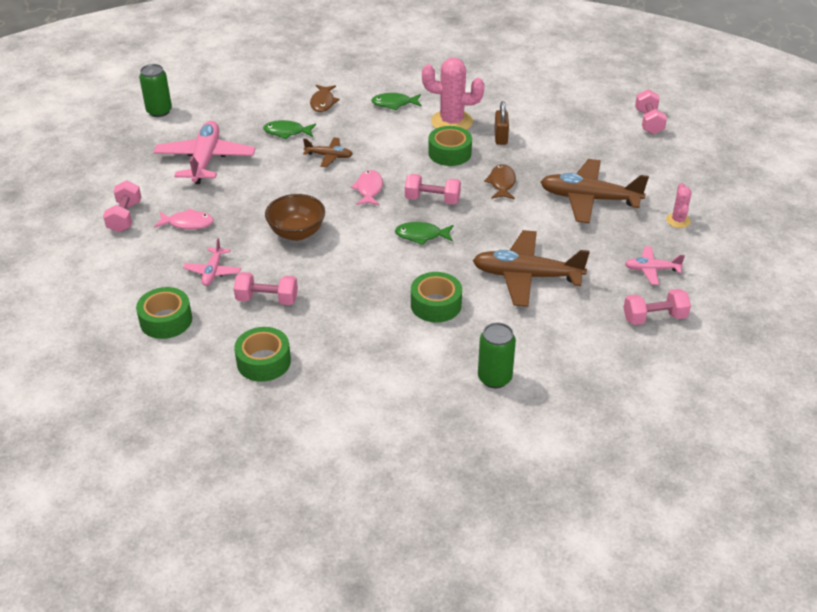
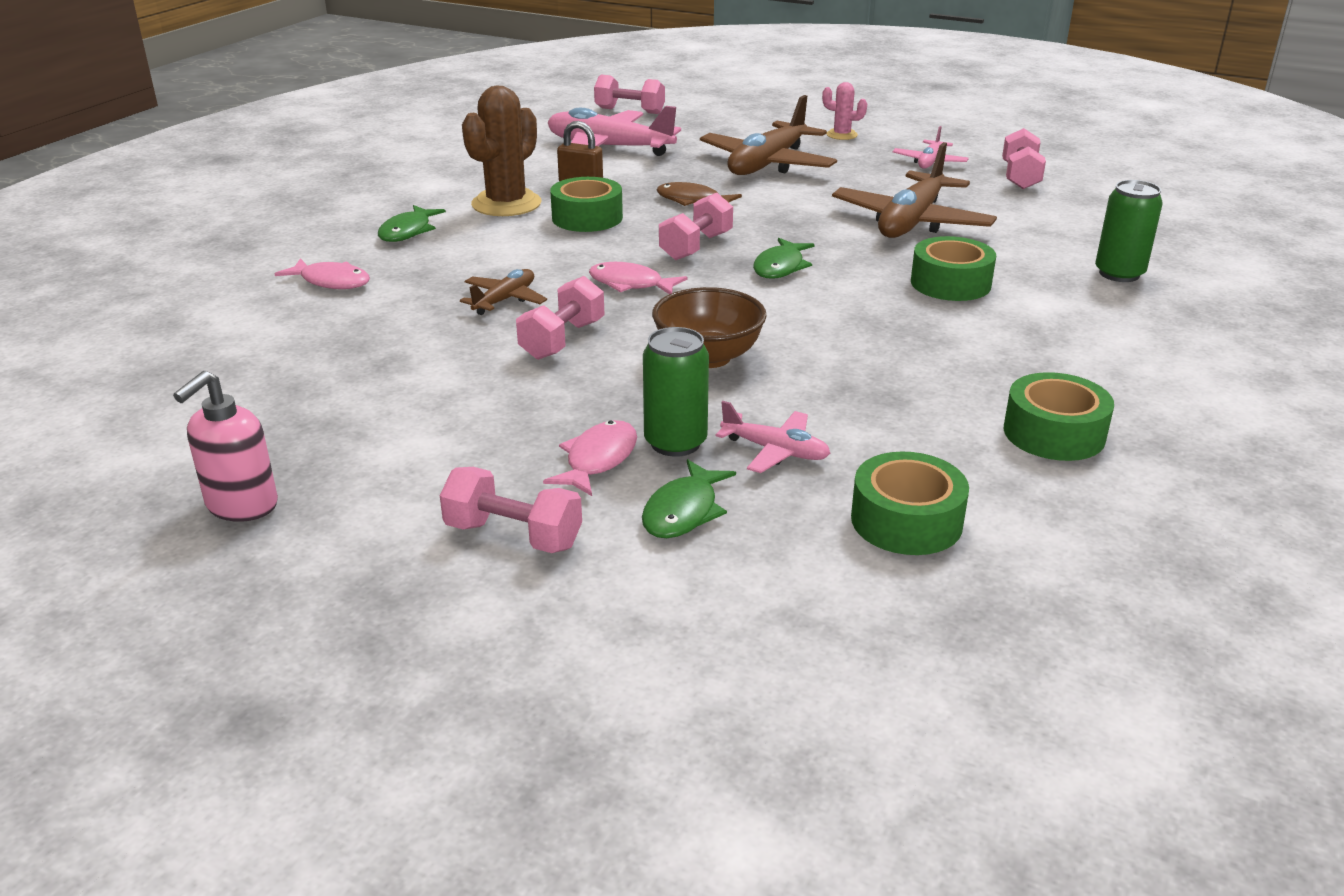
camera: 70 degrees left, 10 degrees down
green can [139,64,172,117] -> green can moved to [643,327,709,457]
pink plane [154,121,255,184] -> pink plane moved to [548,106,681,156]
pink dumbbell [234,272,298,305] -> pink dumbbell moved to [516,276,604,360]
green fish [263,120,316,139] -> green fish moved to [642,459,736,538]
brown fish [310,85,340,112] -> pink fish [275,258,370,289]
pink cactus [422,57,485,130] -> brown cactus [462,85,542,216]
none -> pink soap dispenser [173,371,278,522]

